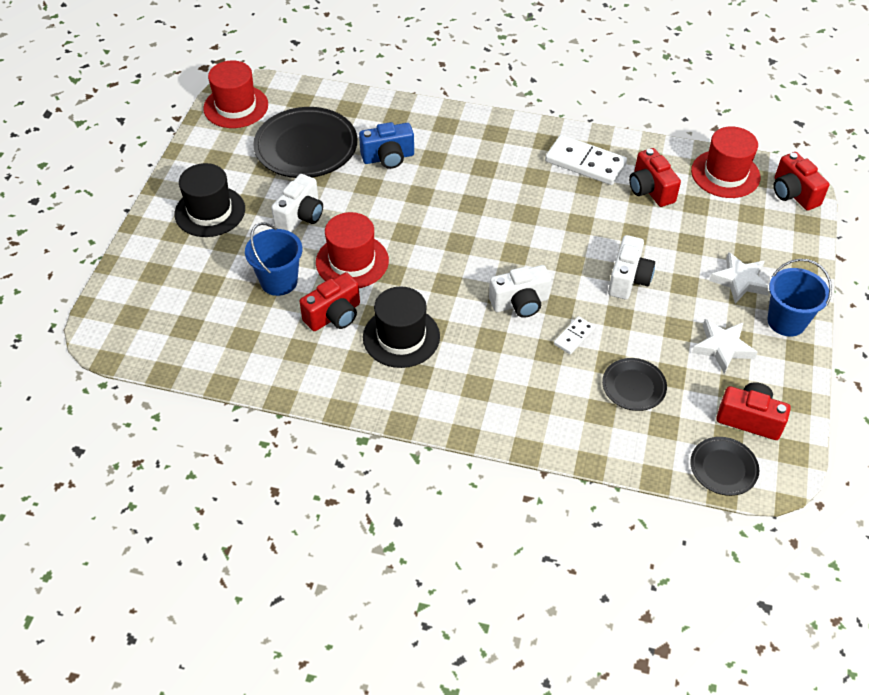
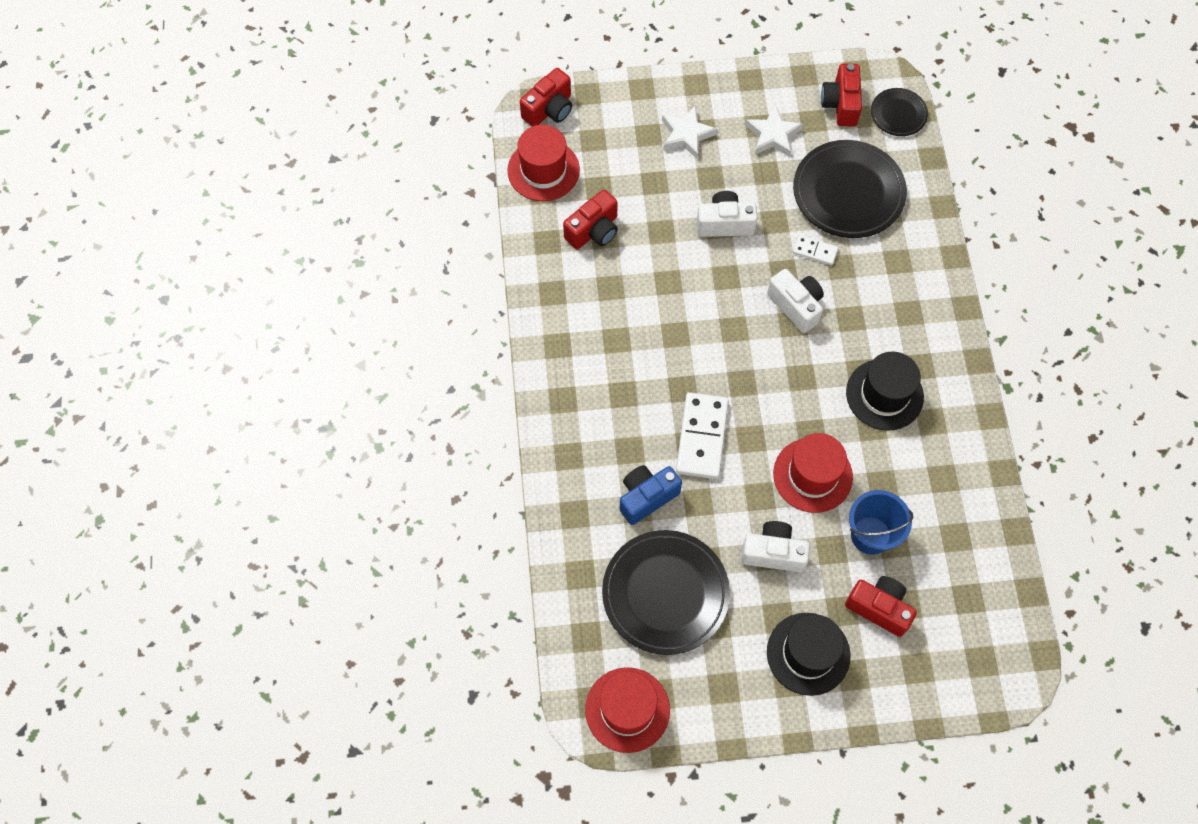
camera: 110 degrees left, 15 degrees up
red camera [300,272,360,331] -> red camera moved to [845,576,917,637]
blue camera [359,122,414,169] -> blue camera turned 90 degrees counterclockwise [620,465,682,525]
white domino [545,135,627,185] -> white domino moved to [676,392,729,479]
black plate [602,358,667,411] -> black plate [793,140,907,238], size x1.92
blue bucket [768,259,832,336] -> none

